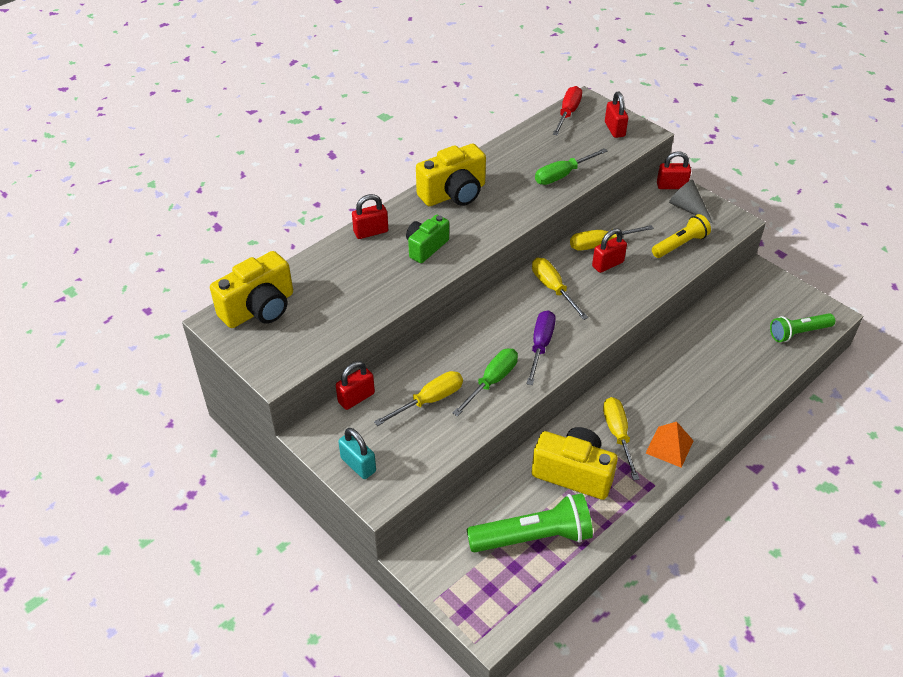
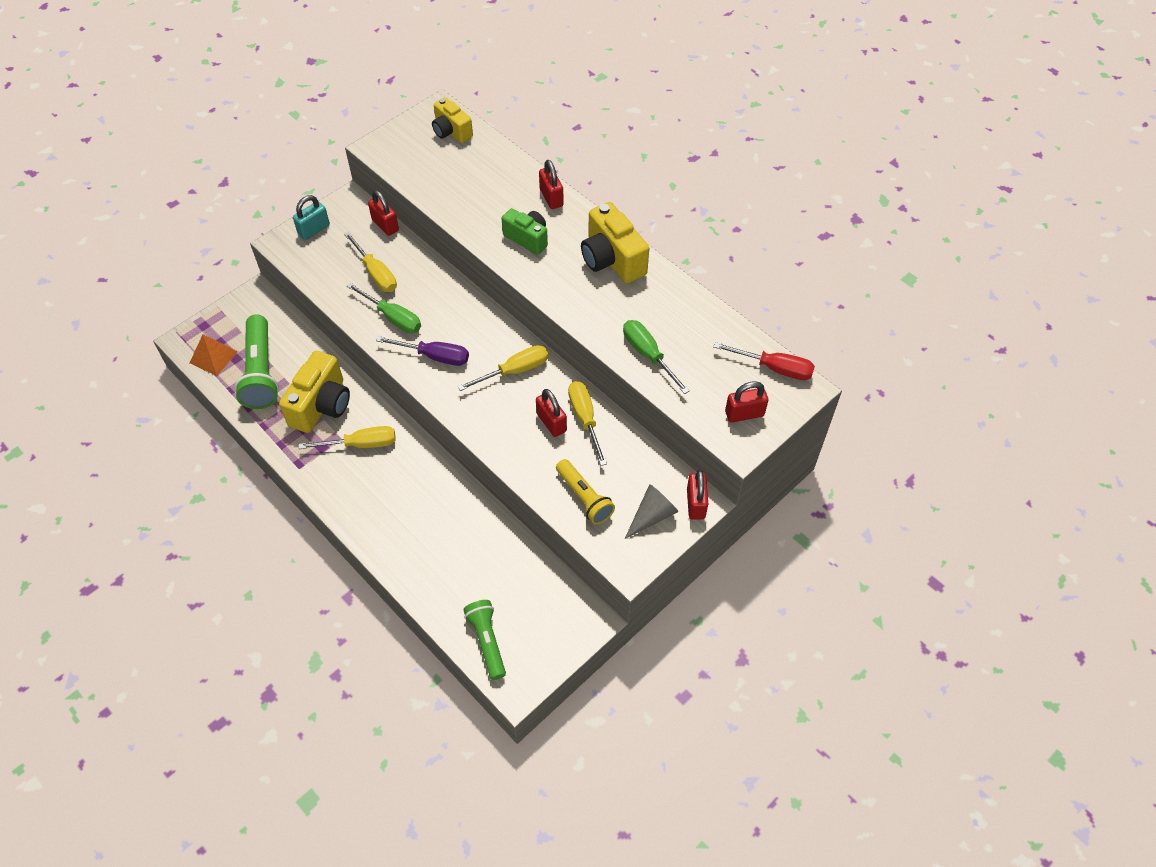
camera: 90 degrees right, 10 degrees up
yellow camera [210,251,293,328] -> yellow camera [432,97,473,143], size x0.64
orange pyramid [646,422,694,468] -> orange pyramid moved to [190,334,238,376]

